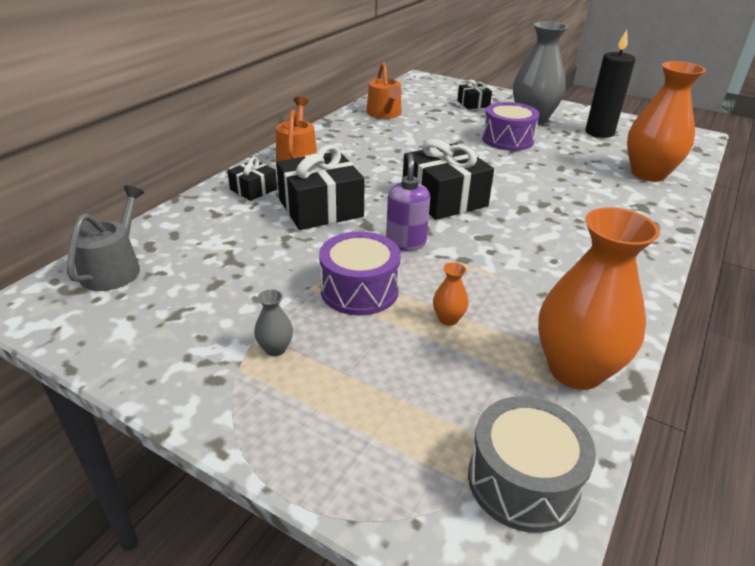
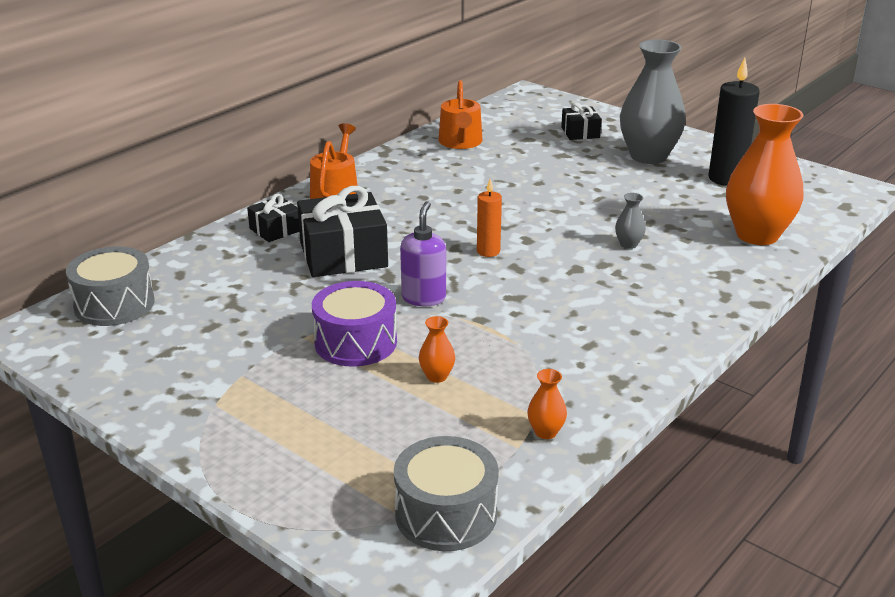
camera: 10 degrees right, 5 degrees down
grey watering can [67,185,144,291] -> grey drum [66,246,154,326]
grey vase [254,289,293,356] -> grey vase moved to [615,193,646,249]
black gift [403,139,494,220] -> orange candle [477,179,502,257]
purple drum [482,102,539,151] -> none
orange vase [538,207,660,390] -> orange vase [527,369,567,439], size x0.40

